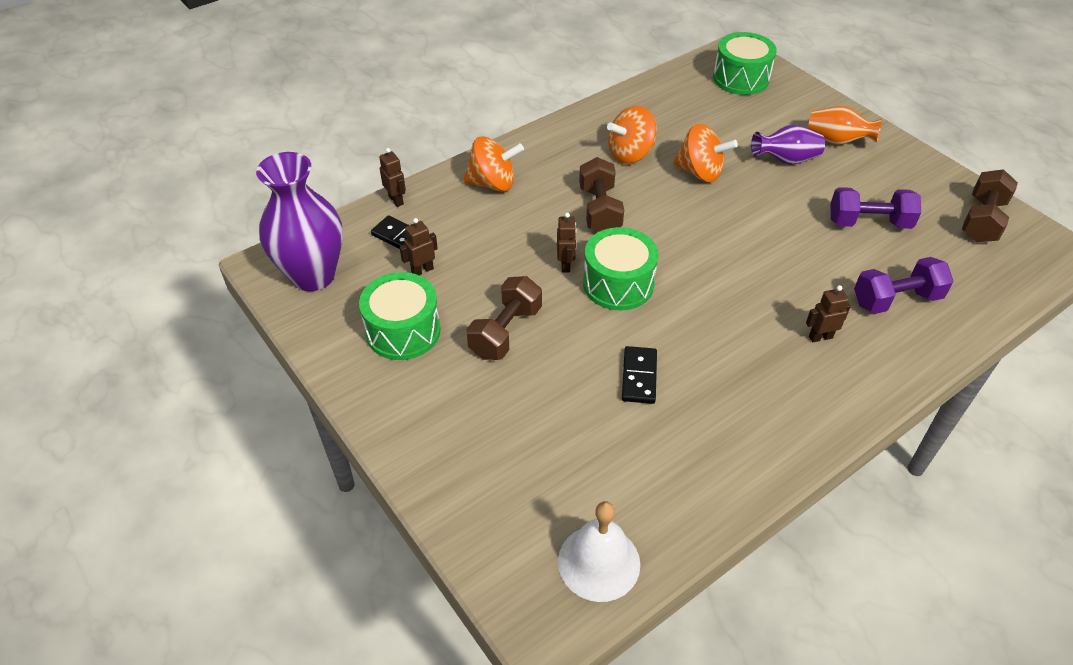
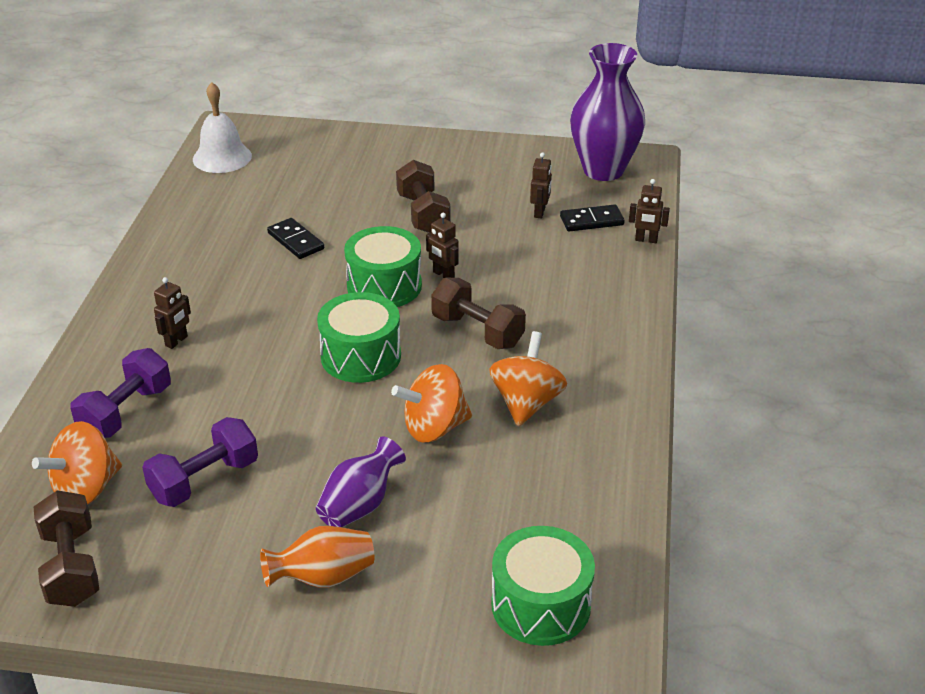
camera: 135 degrees right, 10 degrees down
green drum [359,272,441,360] -> green drum moved to [317,292,401,383]
orange spinning top [463,137,524,192] -> orange spinning top moved to [32,421,122,504]

